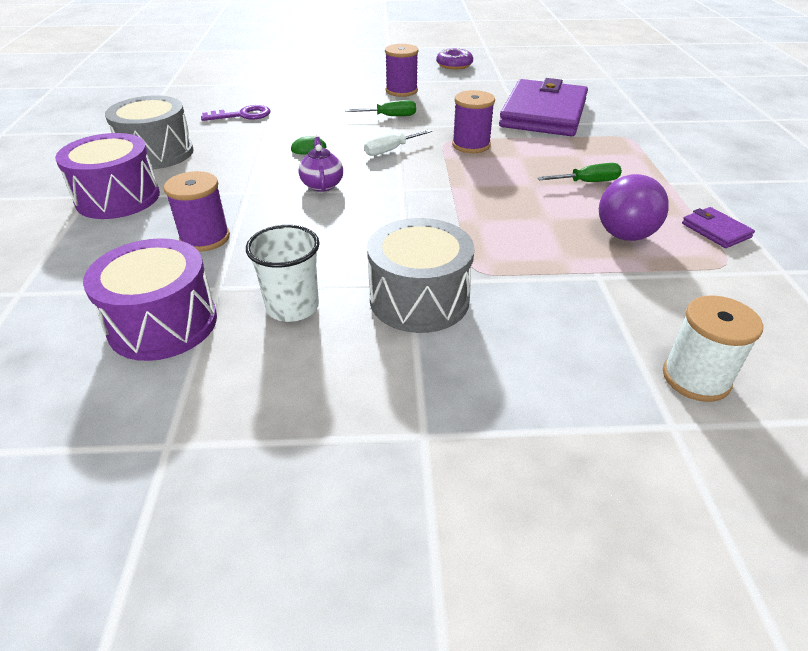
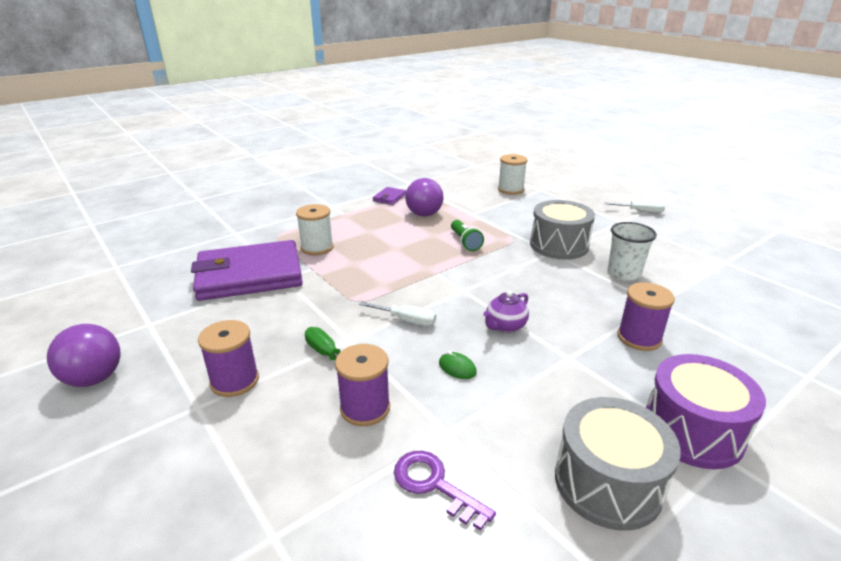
camera: 125 degrees left, 10 degrees down
purple drum [83,238,217,361] -> none
purple donut [436,48,473,70] -> purple ball [47,324,121,387]
purple spool [452,90,495,153] -> purple spool moved to [335,344,390,426]
green screwdriver [537,163,622,182] -> none
none -> white spool [296,204,334,255]
none -> green flashlight [451,220,484,251]
none -> white screwdriver [604,200,665,213]

